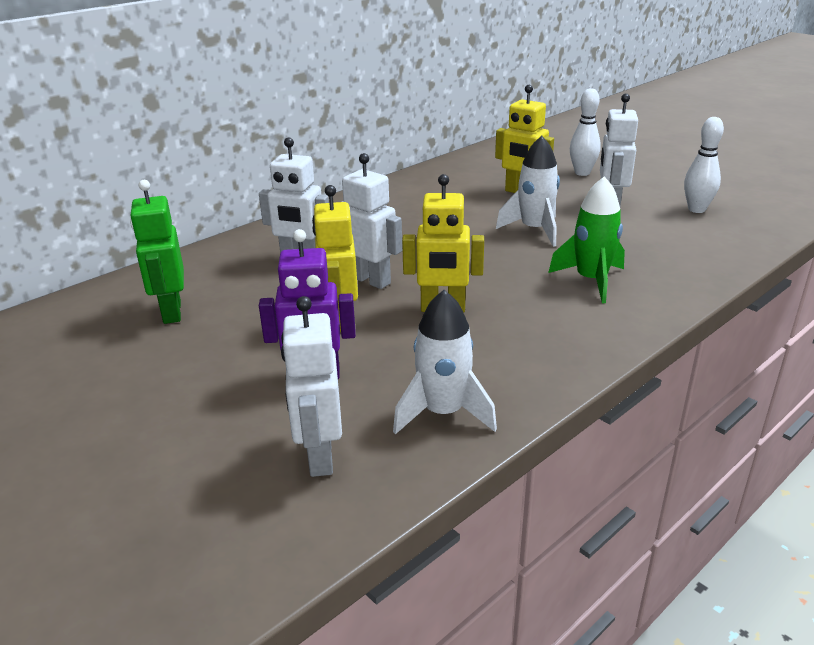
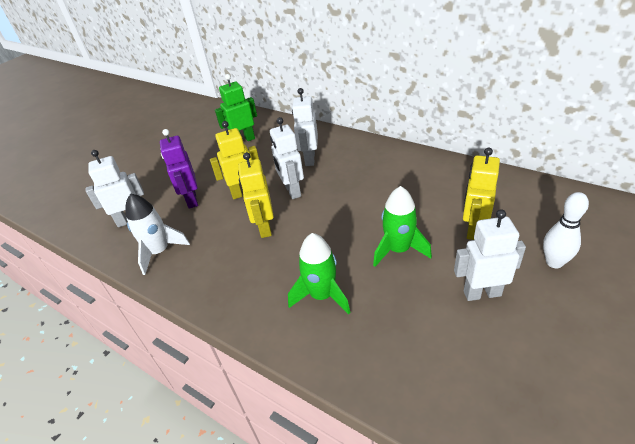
camera: 80 degrees right, 10 degrees up
white robot [342,153,402,289] -> white robot turned 135 degrees clockwise [270,117,304,199]
white rocket [496,136,560,247] -> green rocket [373,186,432,267]
white bowling pin [684,117,724,213] -> none

